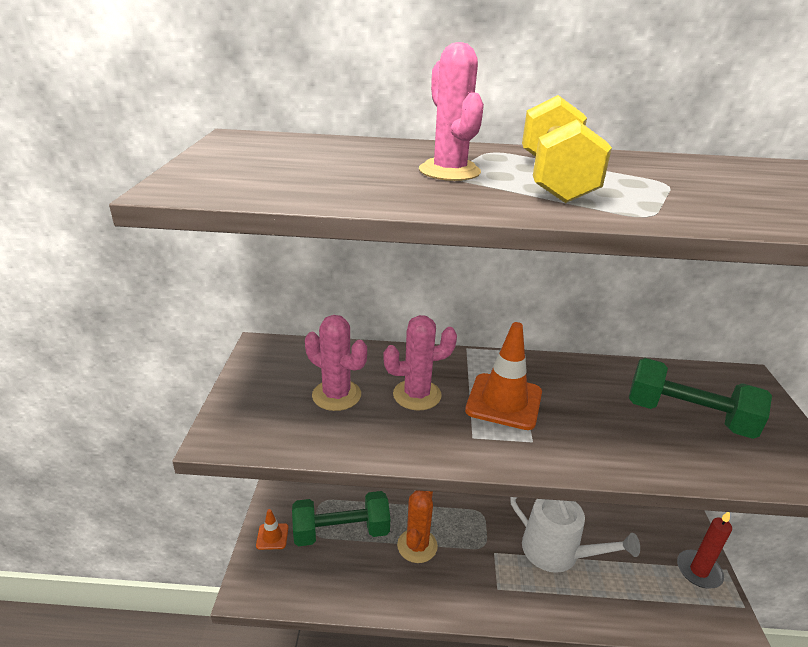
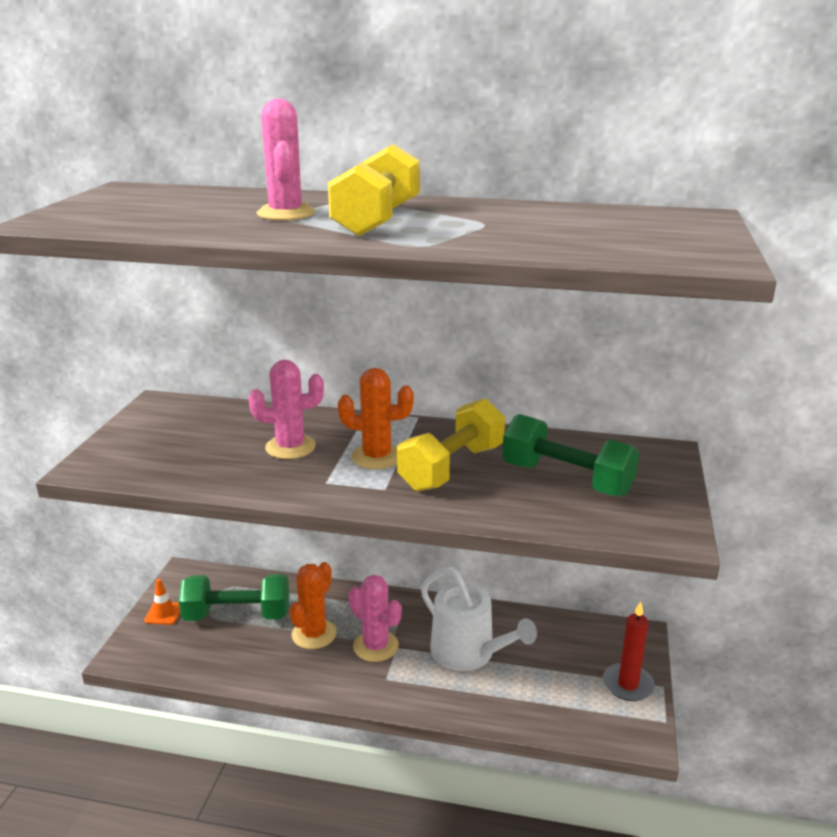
camera: 10 degrees right, 5 degrees down
pink cactus [305,315,367,411] -> pink cactus moved to [349,575,402,662]
orange traffic cone [465,322,542,430] -> orange cactus [338,368,414,469]
none -> yellow dumbbell [397,398,505,492]

